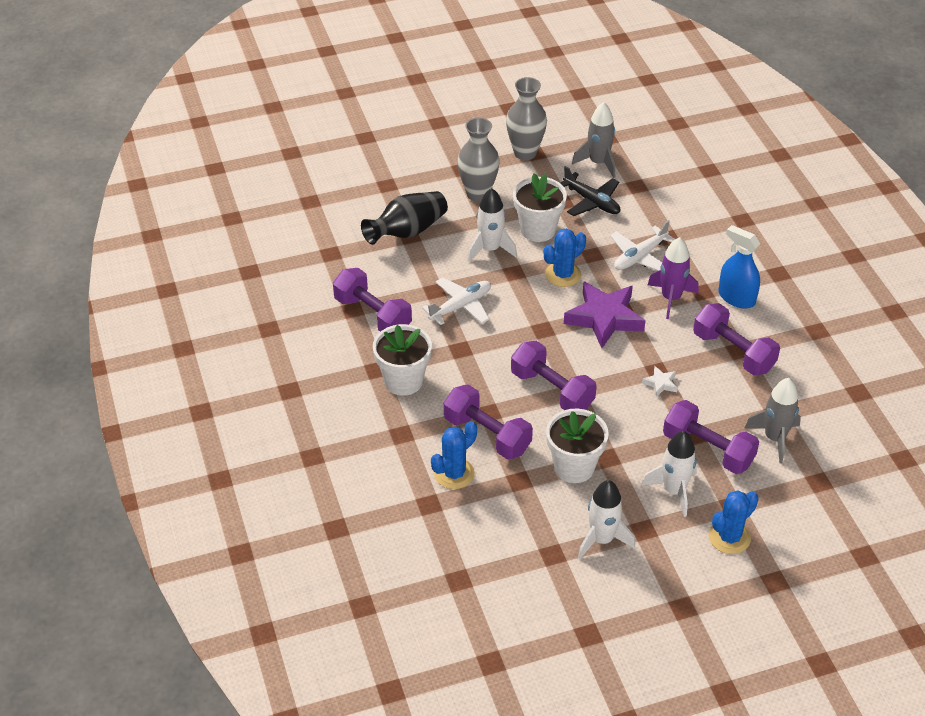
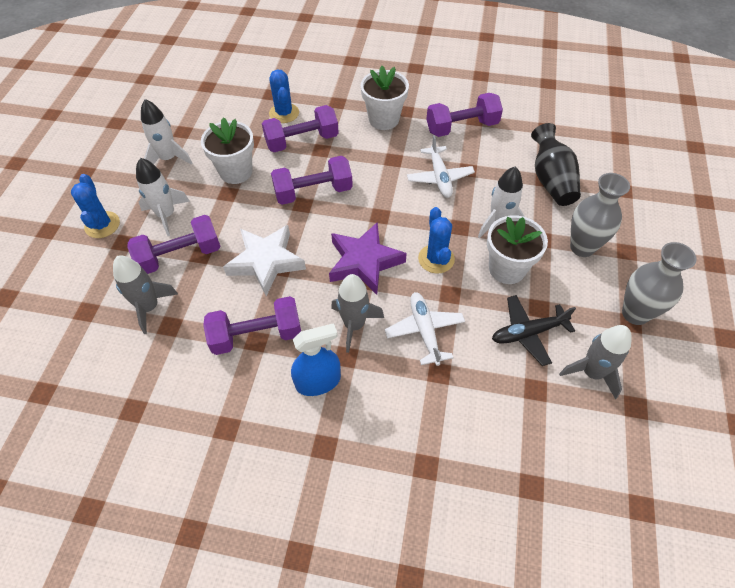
camera: 120 degrees right, 10 degrees up
white star [642,366,678,397] -> white star [223,225,306,296], size x2.32
purple rocket [648,237,699,319] -> grey rocket [331,274,384,353]

